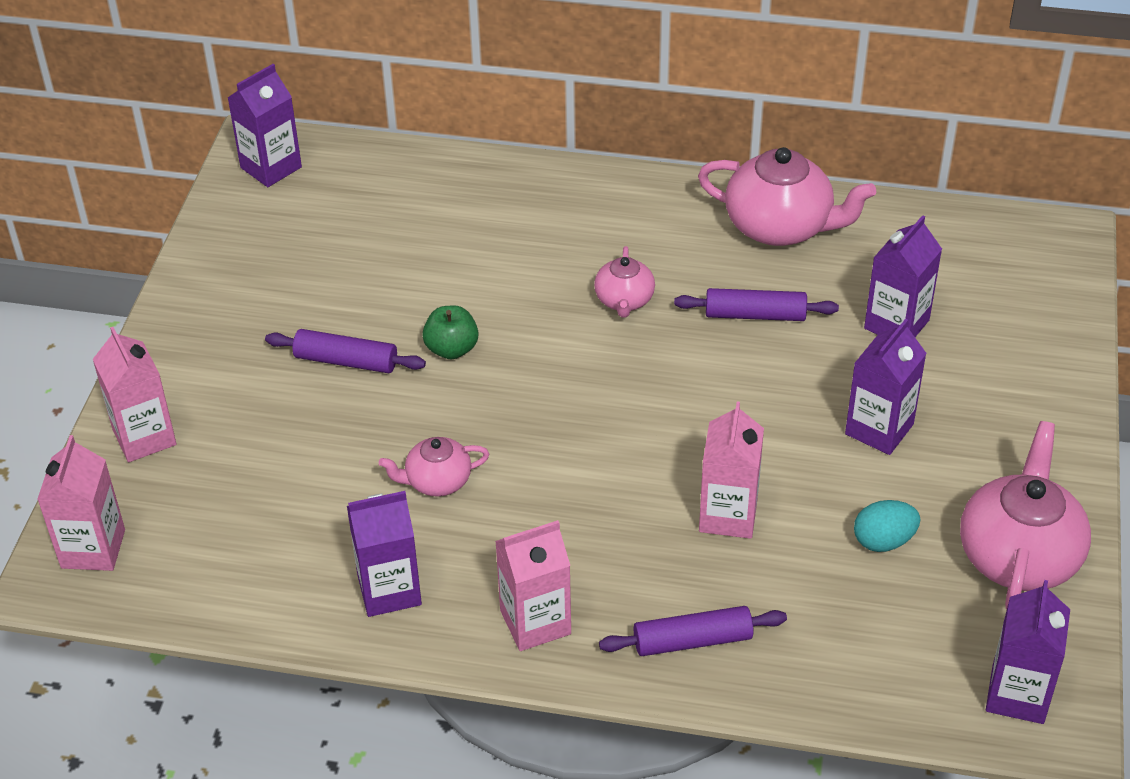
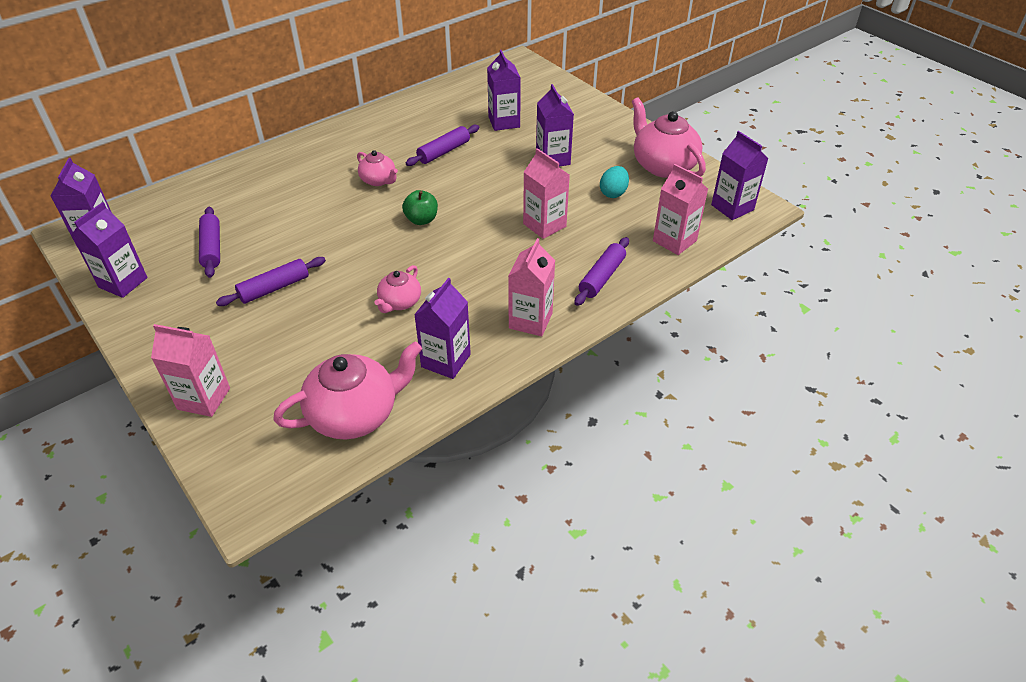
camera: 50 degrees left, 0 degrees up
pink carton [37,435,125,571] -> pink carton moved to [653,164,708,255]
green apple [422,305,479,359] -> green apple moved to [402,190,438,225]
pink teapot [698,147,876,246] -> pink teapot moved to [273,342,422,439]
none -> purple carton [71,202,147,298]
none -> purple rolling pin [199,207,220,278]

